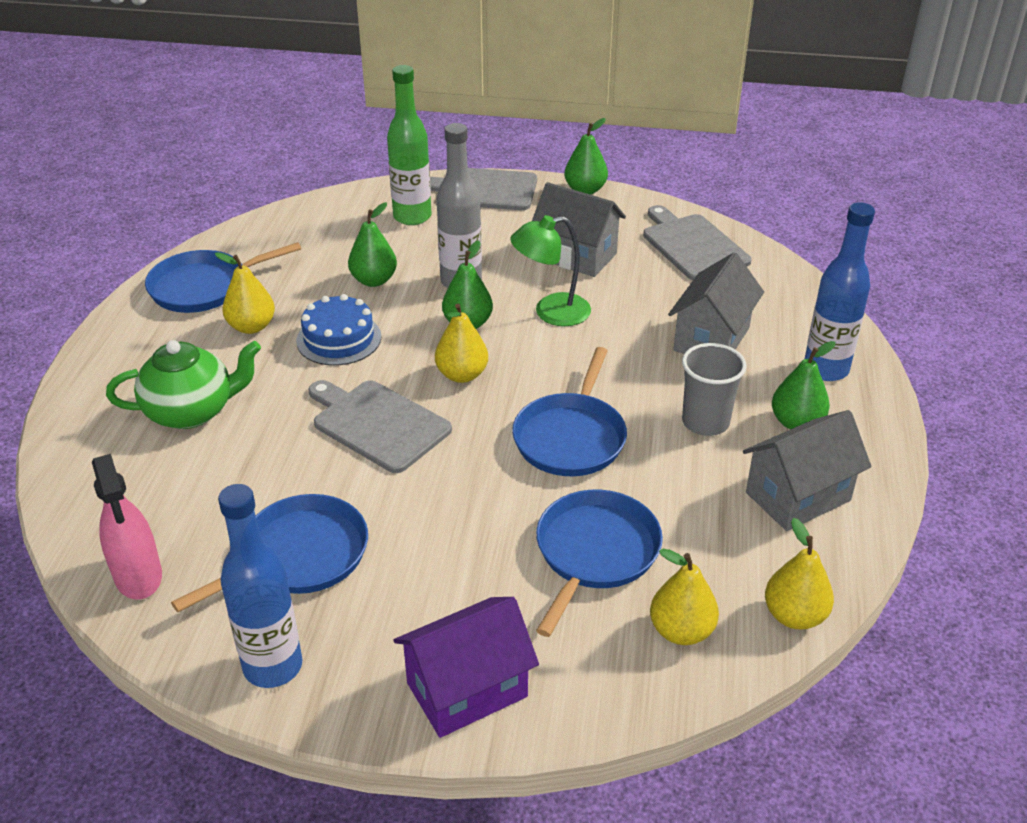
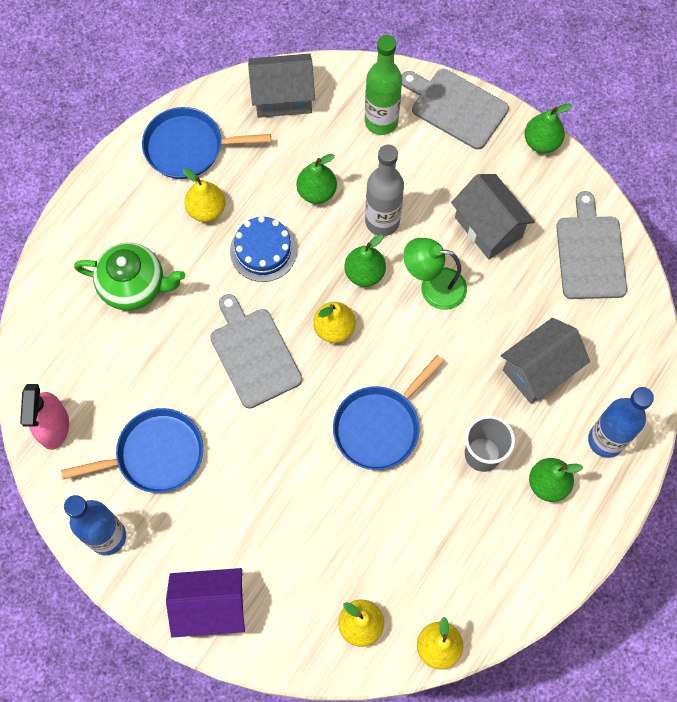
camera: 25 degrees right, 30 degrees up
blue pan [536,490,663,637] -> none
grey house [743,410,871,531] -> grey house moved to [248,54,315,118]

